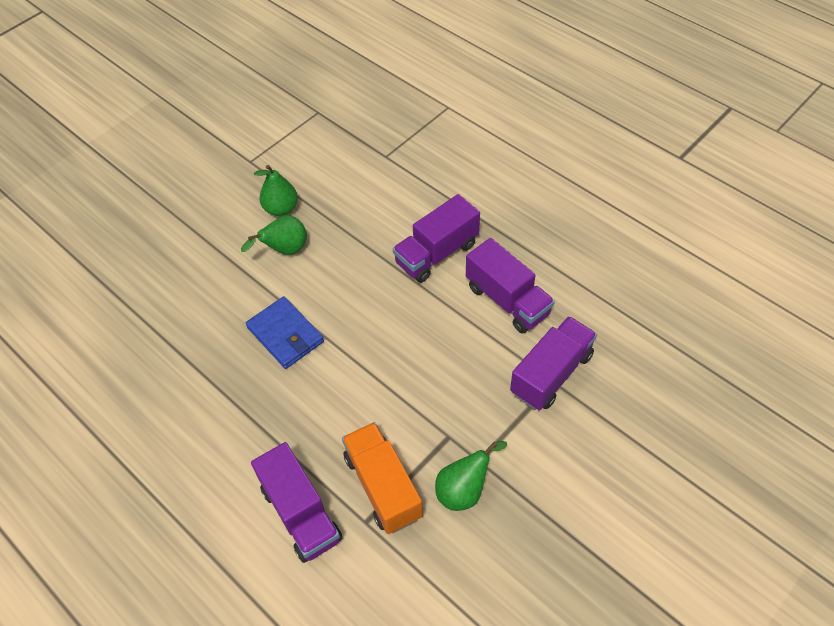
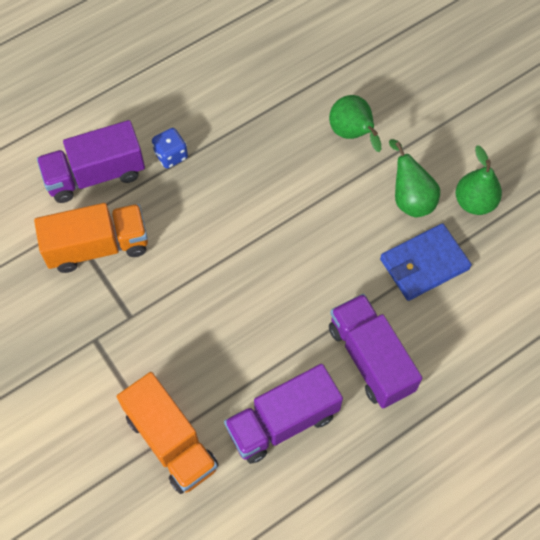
camera: 100 degrees right, 10 degrees up
blue wallet [246,297,324,369] -> blue wallet moved to [380,223,472,301]
green pear [435,441,507,511] -> green pear moved to [329,95,381,152]
purple truck [510,316,597,410] -> orange truck [117,372,219,494]
none -> blue dice [152,128,188,169]

